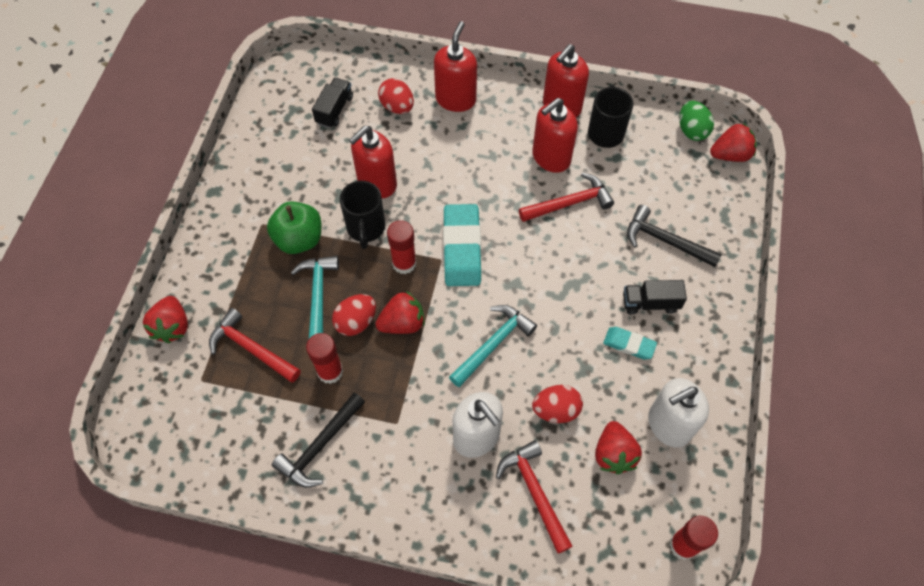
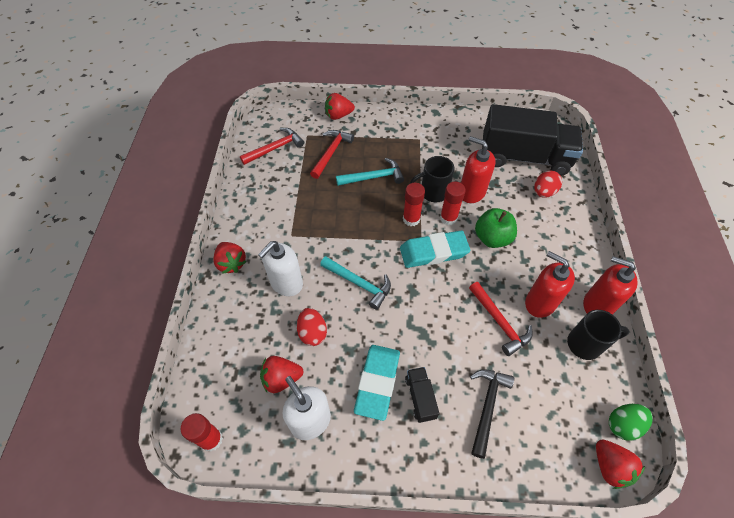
camera: 80 degrees right, 5 degrees down
green apple [267,201,321,254] -> green apple moved to [475,208,517,248]
black hammer [272,392,365,488] -> none
red glue stick [306,333,343,384] -> red glue stick moved to [440,181,466,225]
black truck [312,78,353,128] -> black truck [482,104,583,176], size x2.43
red egg [332,294,376,336] -> none
red strawberry [375,291,425,334] -> red strawberry moved to [213,242,247,274]
red soap dispenser [434,21,477,112] -> none
red hammer [496,440,573,554] -> red hammer moved to [240,128,304,165]
turquoise eraser [603,327,657,359] -> turquoise eraser [354,345,400,421], size x1.83

